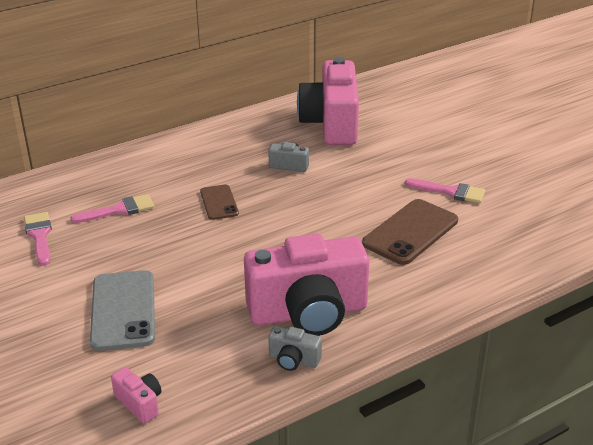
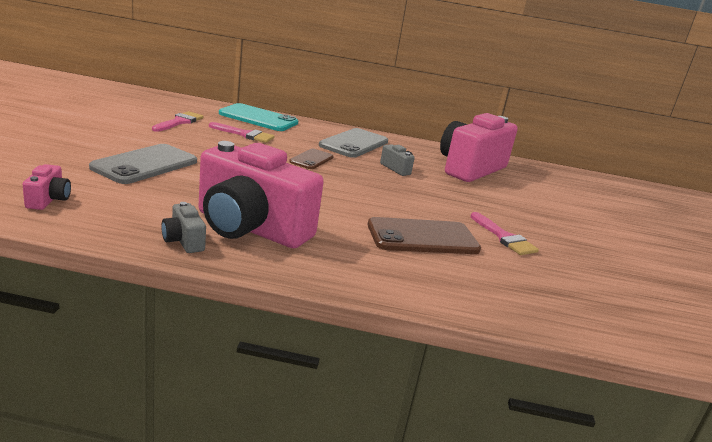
camera: 35 degrees right, 10 degrees down
none -> turquoise phone [219,103,298,131]
none -> grey phone [319,128,388,158]

